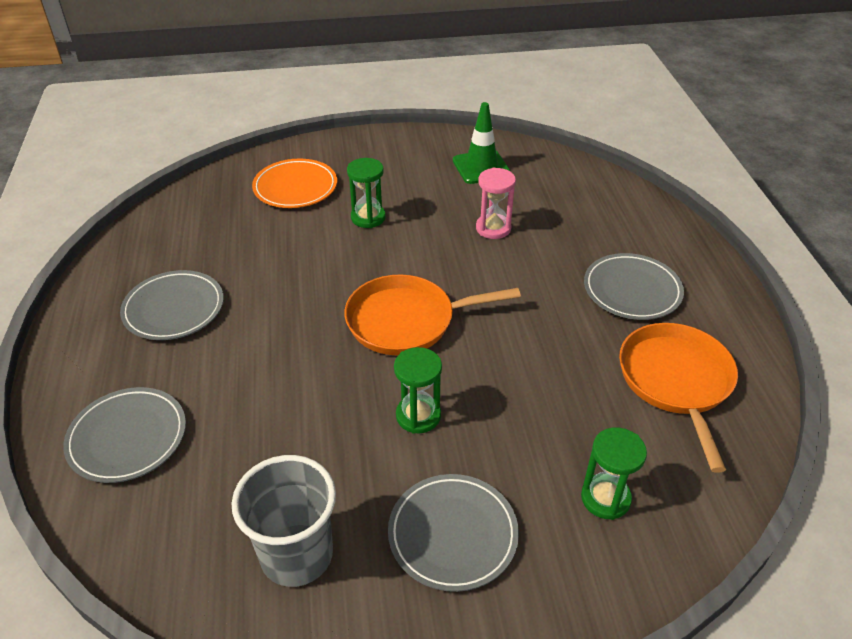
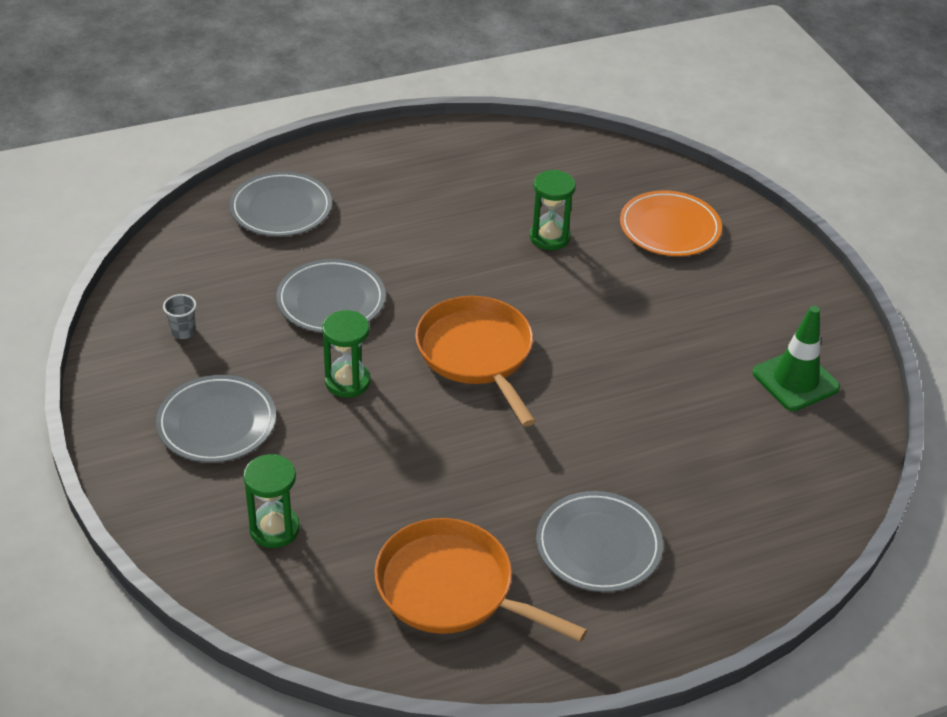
camera: 75 degrees right, 0 degrees up
grey plate [120,270,224,340] -> grey plate moved to [276,259,386,333]
grey cup [231,455,336,587] -> grey cup [163,294,197,339], size x0.41
green hourglass [347,158,386,228] -> green hourglass moved to [530,170,576,250]
pink hourglass [476,168,516,239] -> none
orange pan [619,323,738,473] -> orange pan turned 135 degrees counterclockwise [374,518,587,642]

